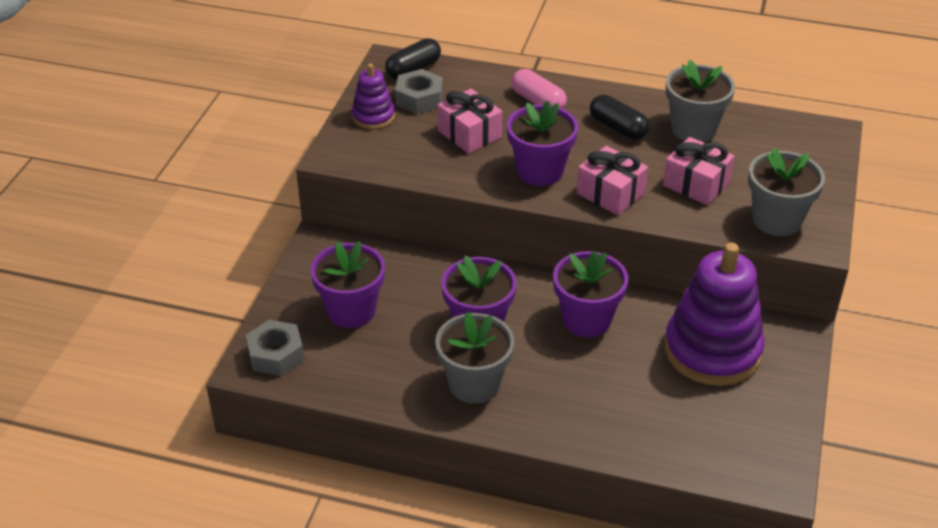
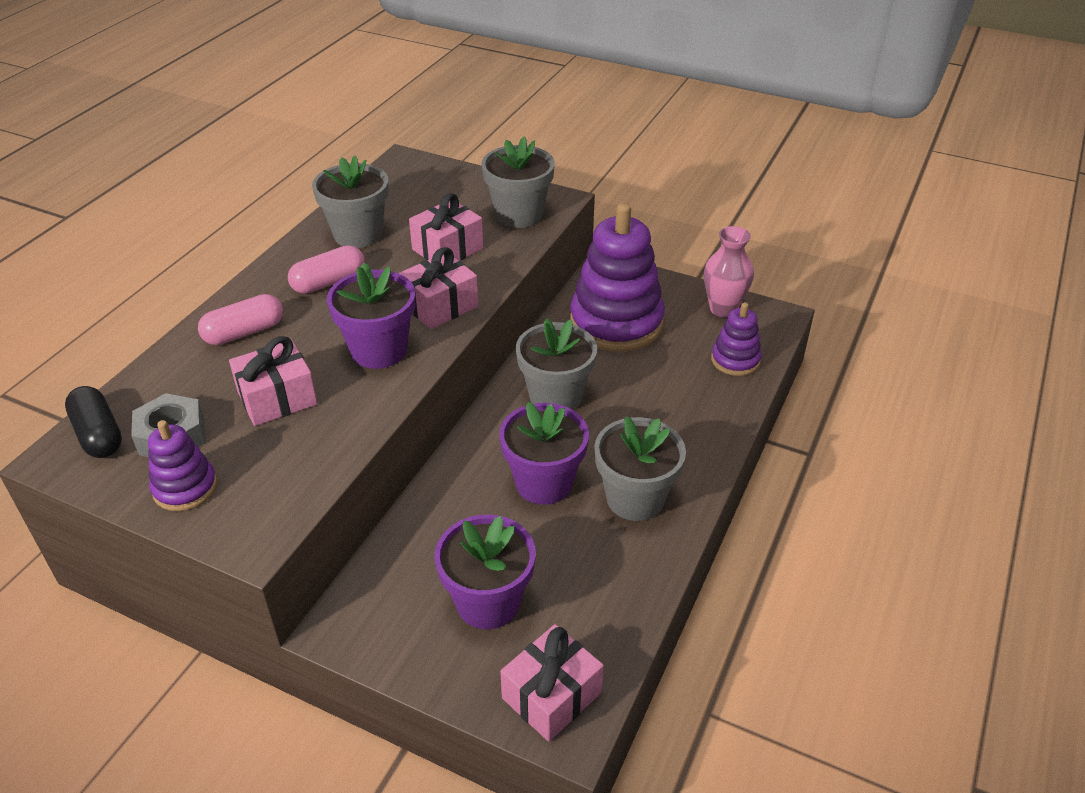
camera: 80 degrees left, 0 degrees up
grey nut [246,320,304,376] -> pink gift [500,624,604,742]
purple flower pot [553,251,628,337] -> grey flower pot [516,318,597,410]
black capsule [590,95,649,140] -> pink capsule [288,245,365,294]
none -> pink vase [704,226,754,317]
none -> purple stacking toy [711,302,762,376]

